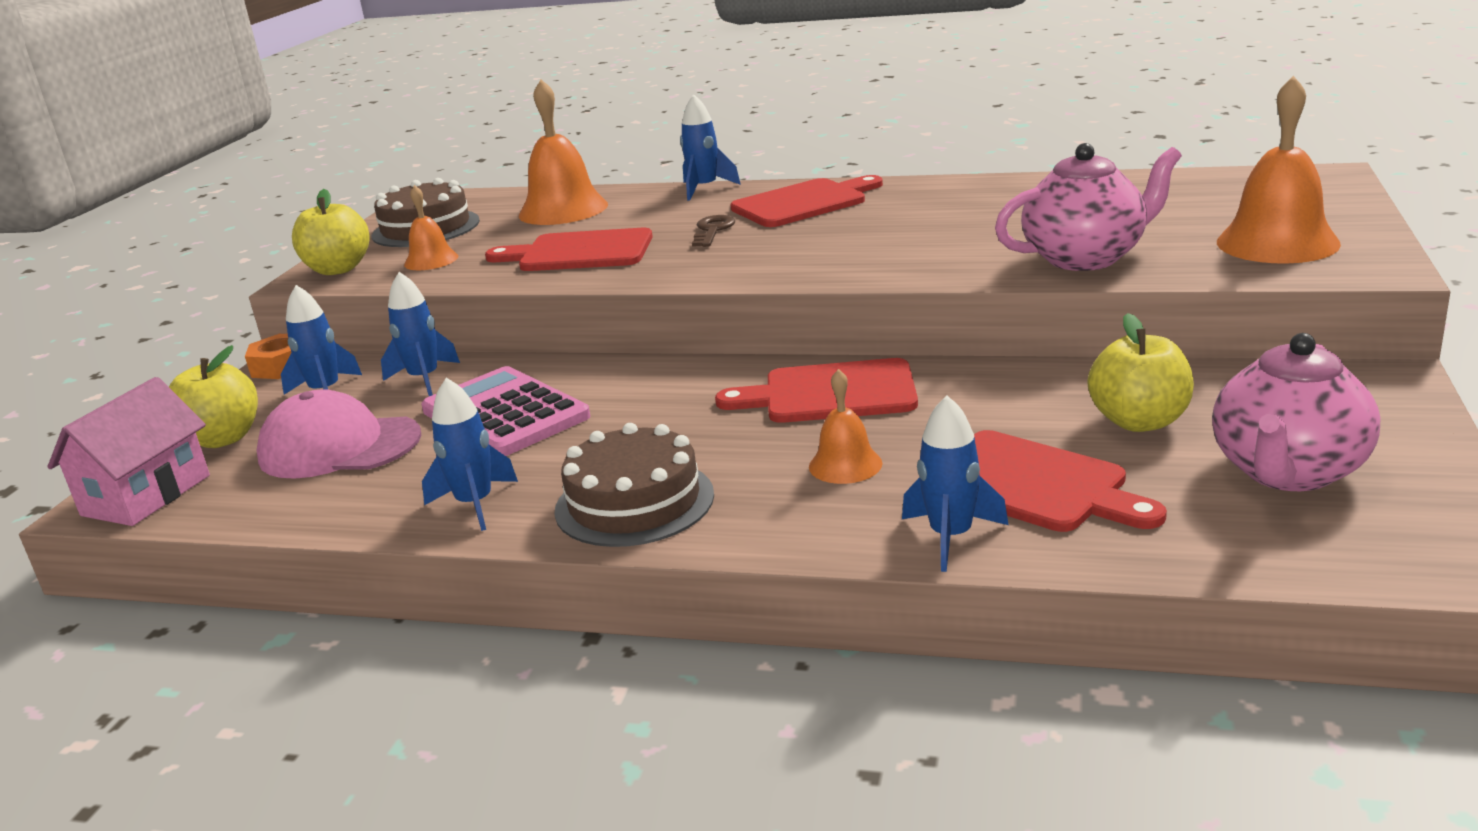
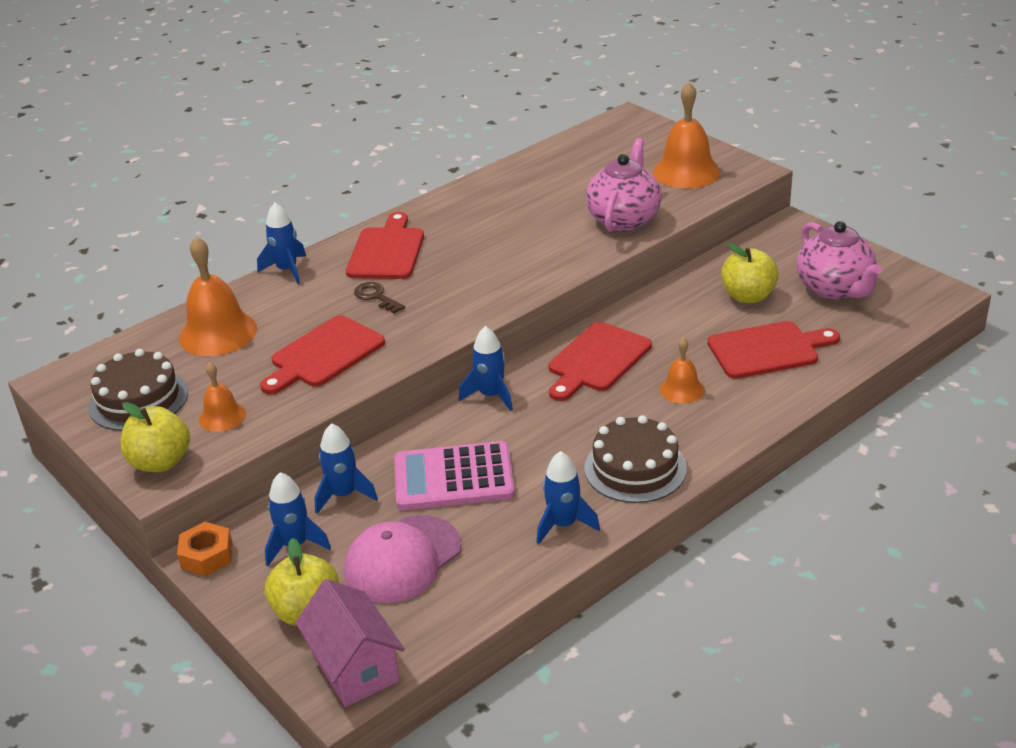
camera: 55 degrees left, 10 degrees up
blue rocket [902,396,1009,572] -> blue rocket moved to [459,326,513,411]

